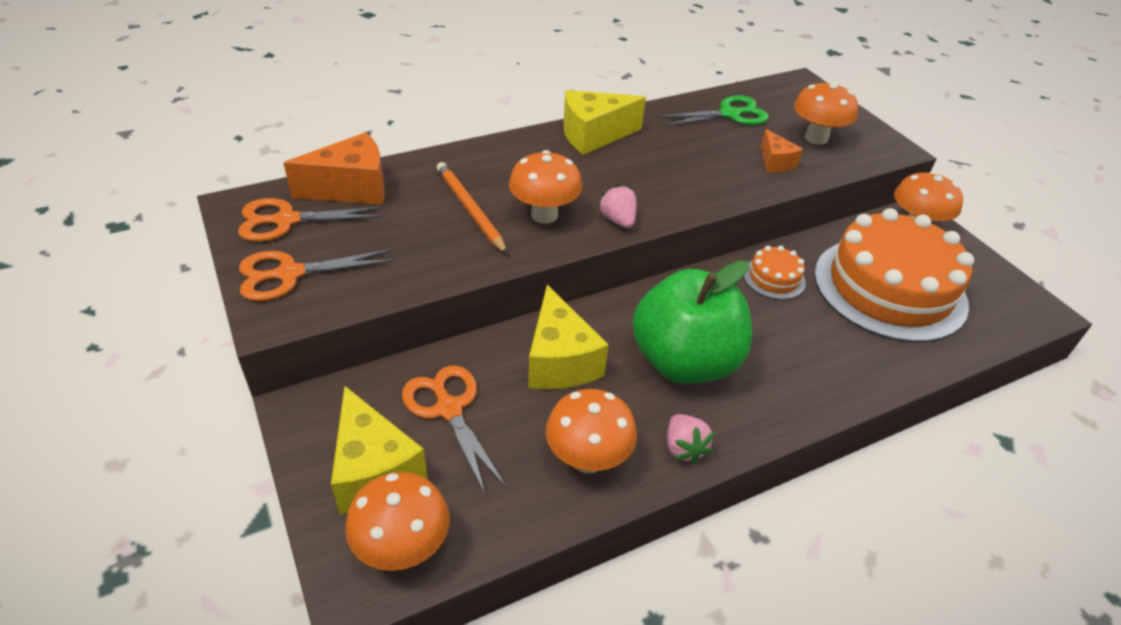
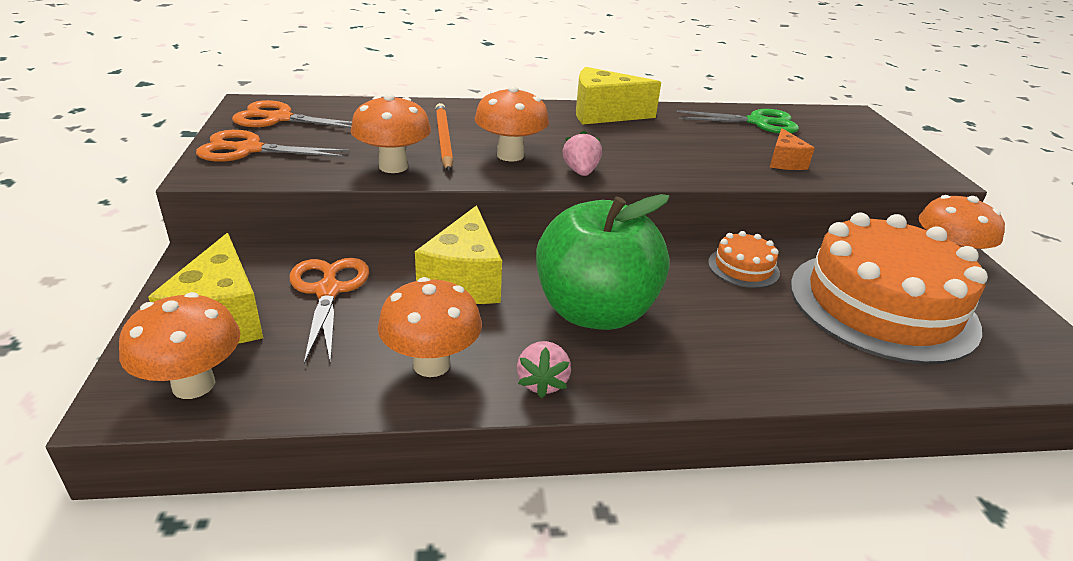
camera: 20 degrees right, 10 degrees down
orange cheese [283,132,385,205] -> none
orange mushroom [794,81,858,145] -> orange mushroom moved to [351,94,431,173]

